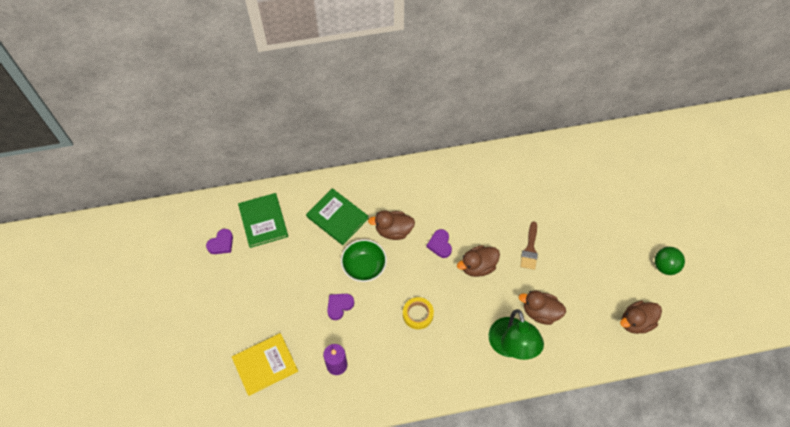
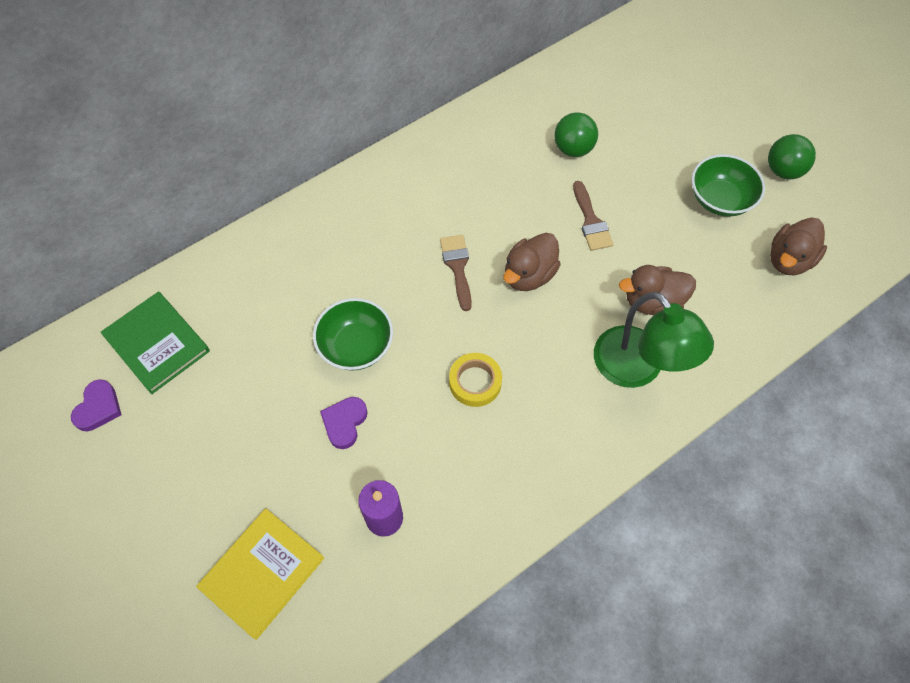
camera: 25 degrees left, 0 degrees up
green book [306,188,369,245] -> none
brown duck [368,210,415,240] -> none
purple heart [427,229,452,258] -> brown brush [440,235,472,311]
none -> green ball [554,112,598,157]
none -> green bowl [692,154,765,217]

